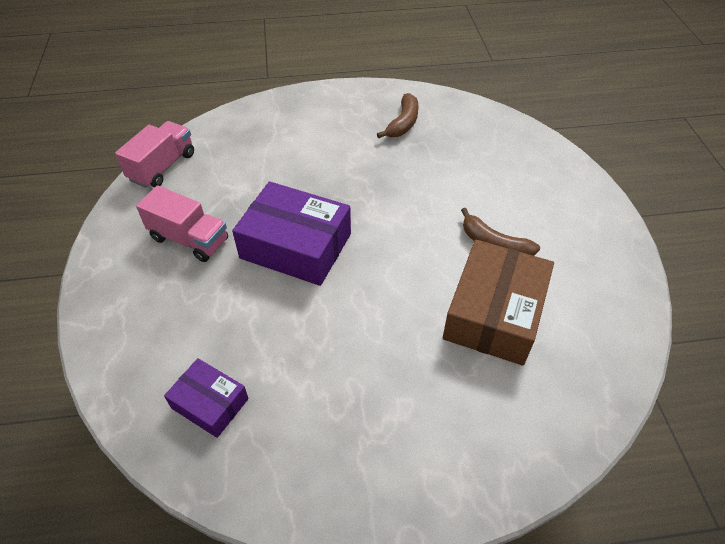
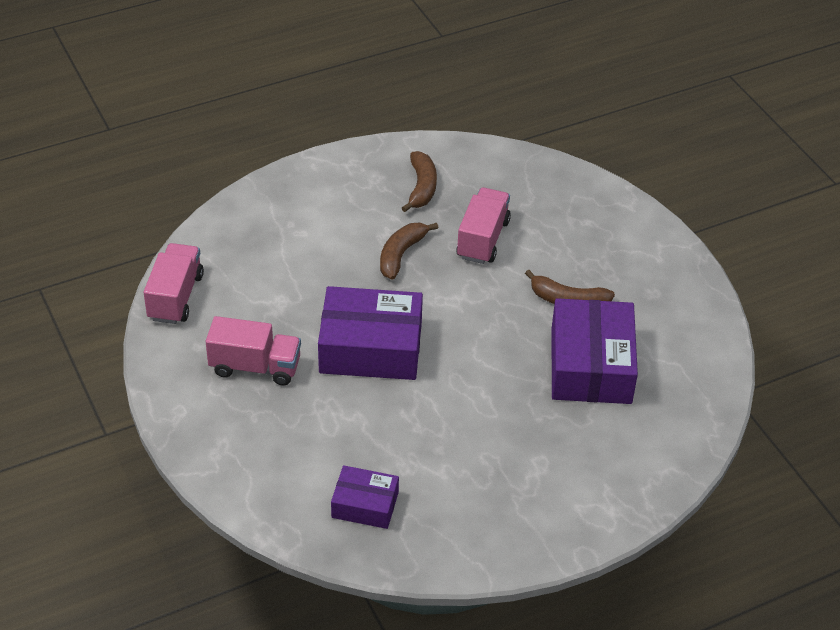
camera: 20 degrees left, 5 degrees down
brown box [443,240,554,365] -> purple box [552,298,638,404]
none -> brown banana [380,223,438,280]
none -> pink truck [456,188,511,264]

